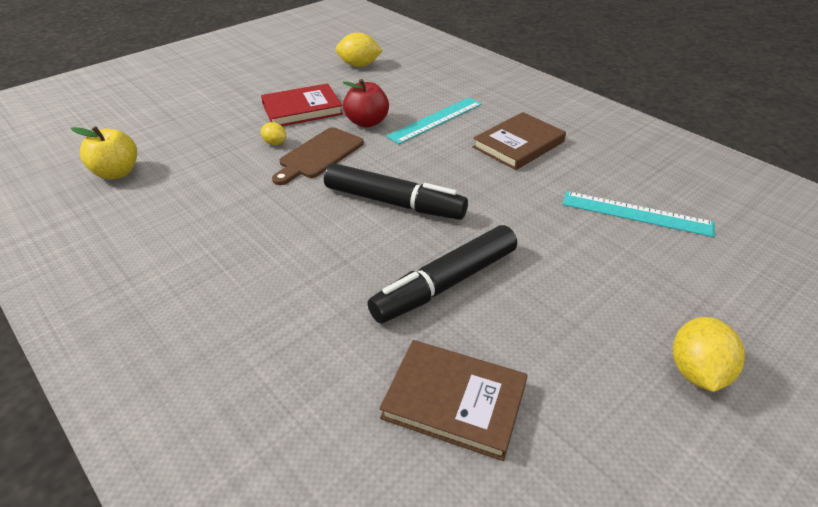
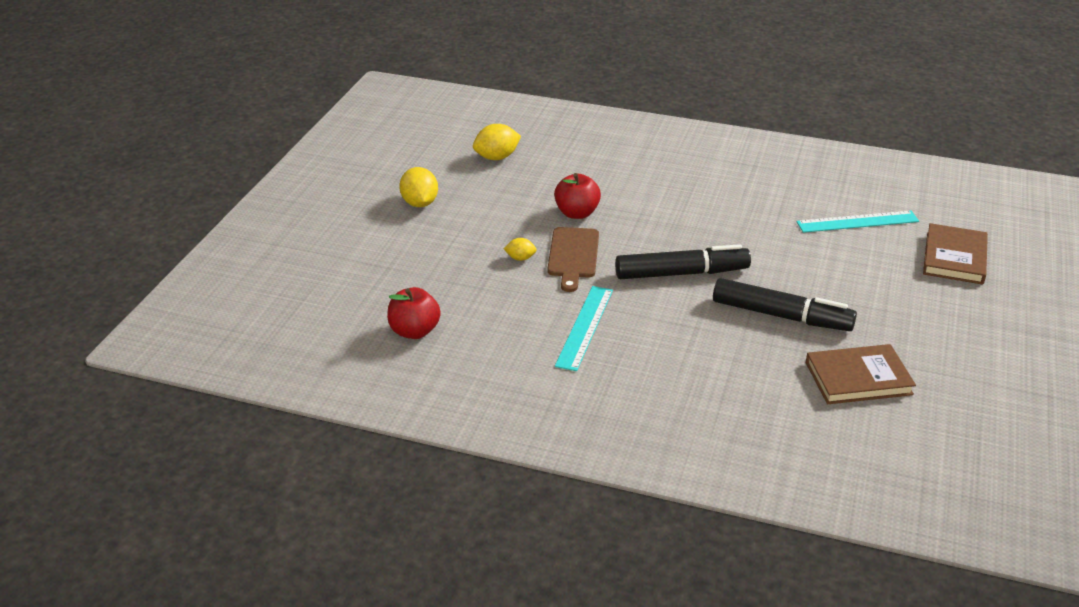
camera: 30 degrees left, 5 degrees down
yellow apple [71,126,137,180] -> red apple [387,287,441,339]
red book [261,83,343,126] -> none
black marker [367,225,517,323] -> black marker turned 90 degrees counterclockwise [713,278,857,331]
turquoise ruler [386,97,482,144] -> turquoise ruler moved to [555,286,613,371]
brown book [473,112,566,170] -> brown book moved to [923,223,988,285]
yellow lemon [673,317,745,392] -> yellow lemon moved to [399,167,438,207]

